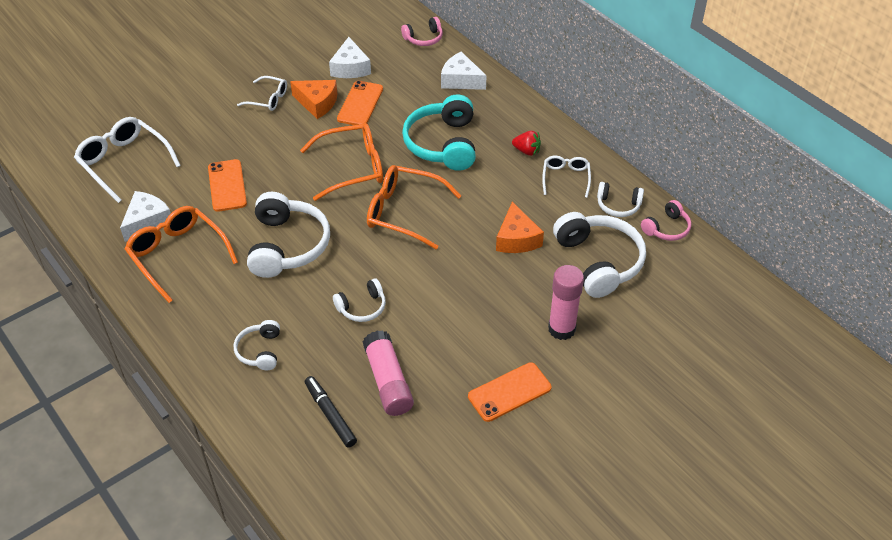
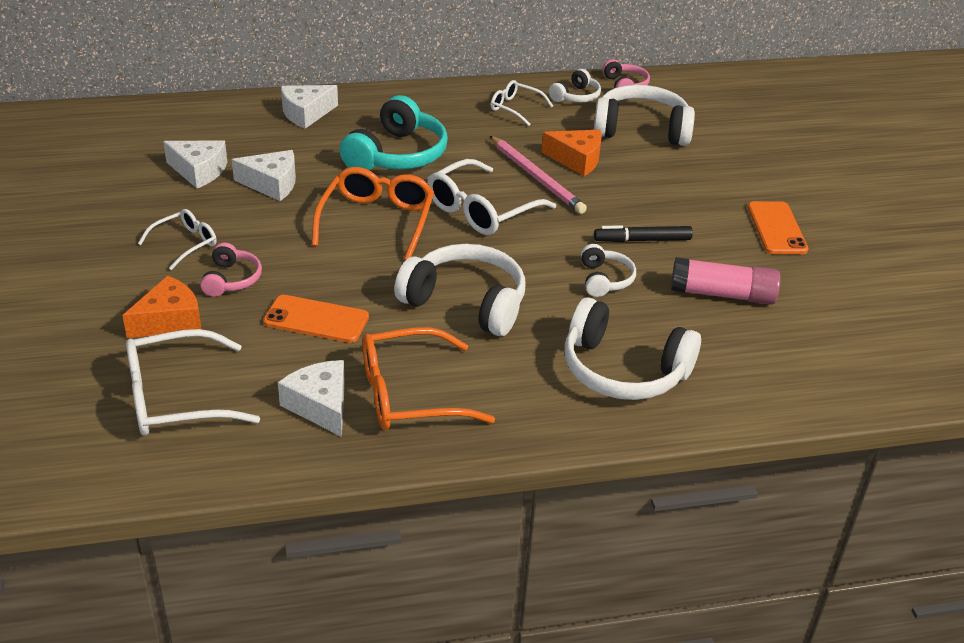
camera: 65 degrees left, 10 degrees down
white headphones [234,320,280,370] -> white headphones [565,297,701,400], size x1.91
orange cheese [290,80,337,119] -> orange cheese moved to [122,275,201,338]
black marker [305,376,357,448] -> black marker moved to [594,225,693,242]
orange phone [337,81,383,125] -> white cheese [232,150,296,201]
orange glasses [367,165,461,249] -> white glasses [427,159,556,235]
pink headphones [401,17,443,46] -> pink headphones moved to [200,243,262,297]
turquoise headphones [402,94,476,171] -> turquoise headphones turned 90 degrees counterclockwise [339,95,448,171]
red strawberry [512,131,541,156] -> none
pink glue stick [548,265,584,340] -> none
none -> pink pencil [490,136,587,214]

